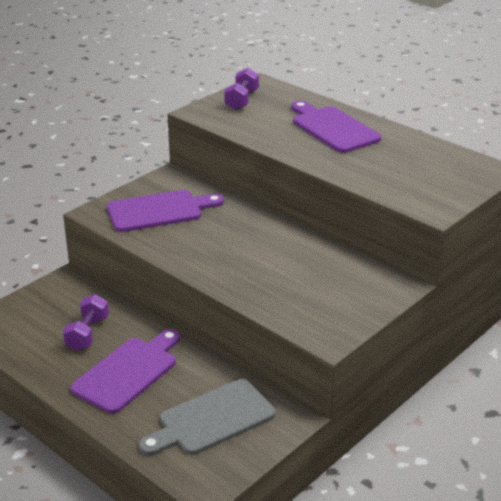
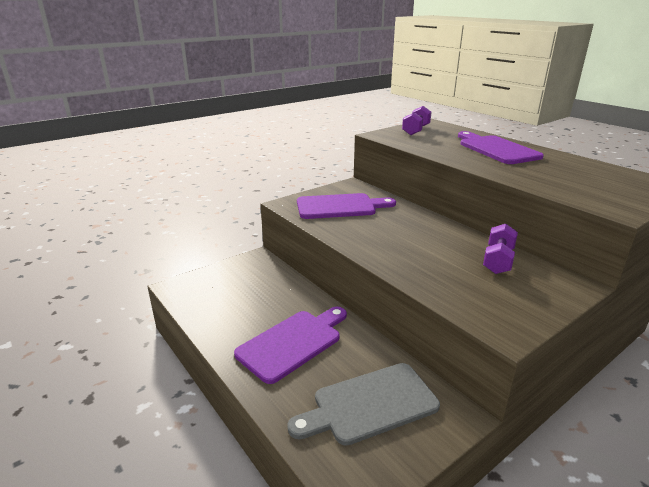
camera: 10 degrees right, 5 degrees down
purple dumbbell [63,294,109,351] -> purple dumbbell moved to [483,224,518,274]

